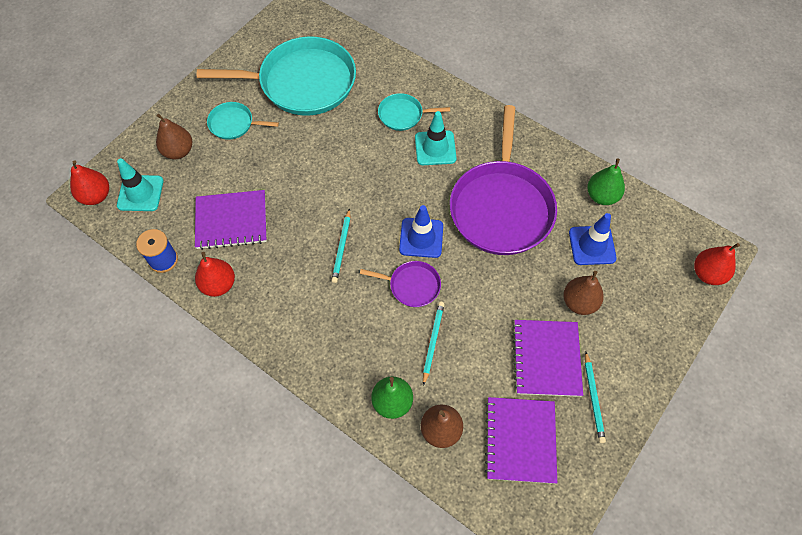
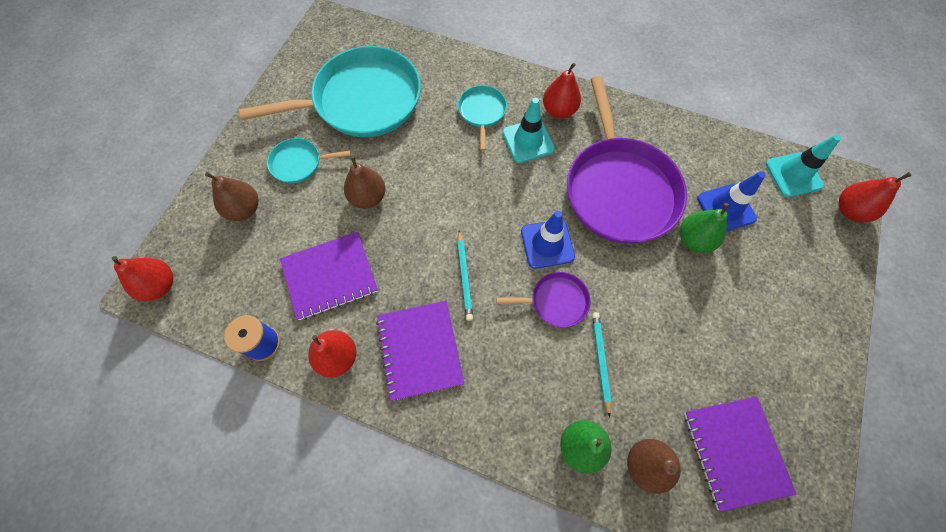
camera: 15 degrees left, 5 degrees up
turquoise traffic cone [117,158,163,211] -> turquoise traffic cone moved to [766,134,841,197]
turquoise pan [378,93,450,131] -> turquoise pan turned 105 degrees clockwise [458,85,507,151]
purple notebook [512,320,583,397] -> purple notebook moved to [376,301,464,401]
brown pear [563,271,604,315] -> brown pear moved to [344,156,386,209]
turquoise pencil [585,352,606,443] -> none
green pear [587,159,625,205] -> green pear moved to [680,203,729,253]
none -> red pear [543,63,581,119]

